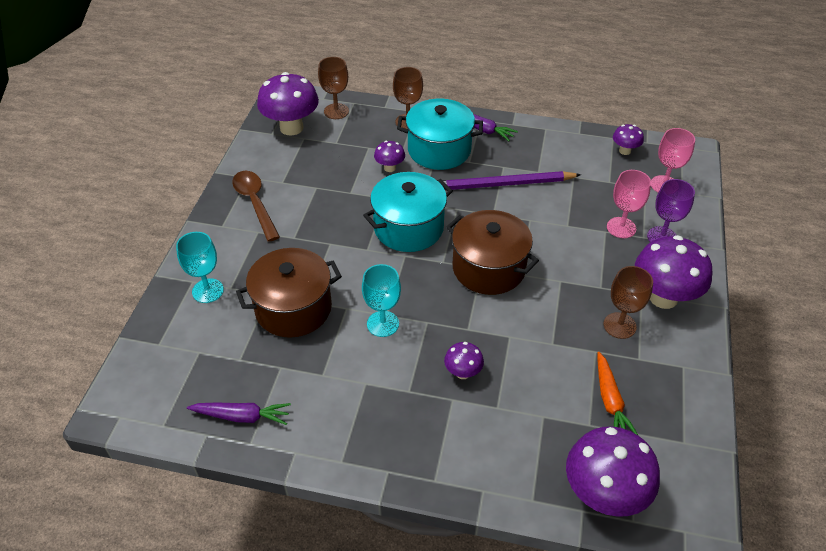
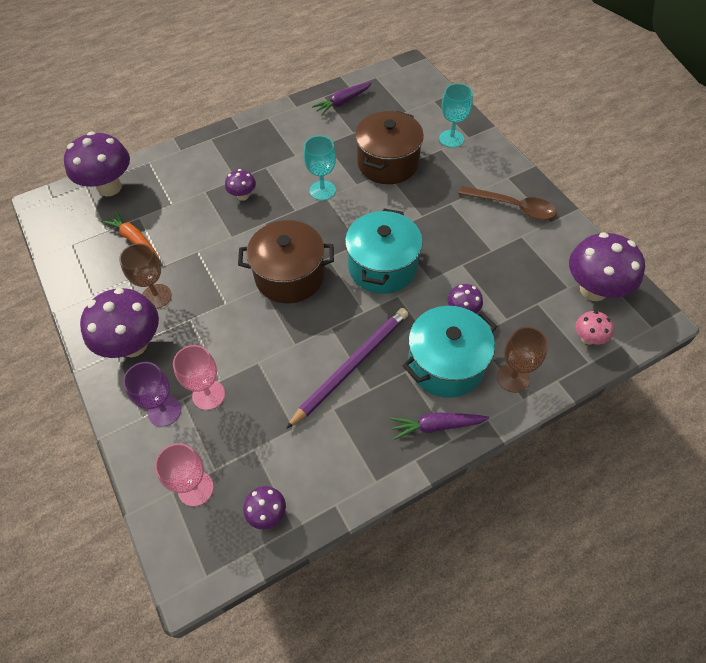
camera: 140 degrees right, 10 degrees up
brown goblet [318,57,349,119] -> pink mushroom [575,311,613,345]

